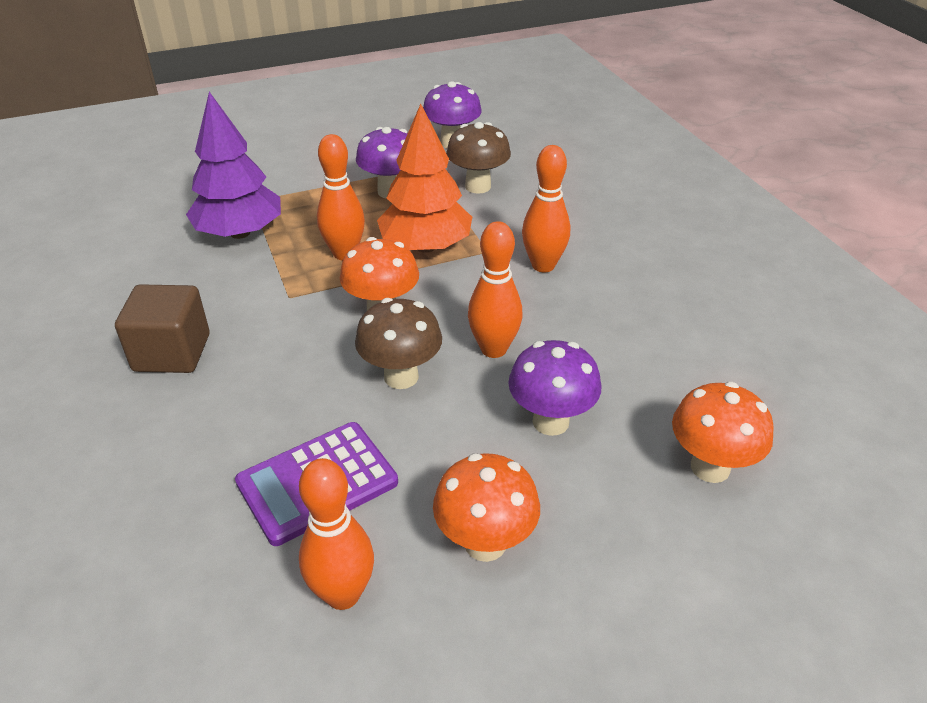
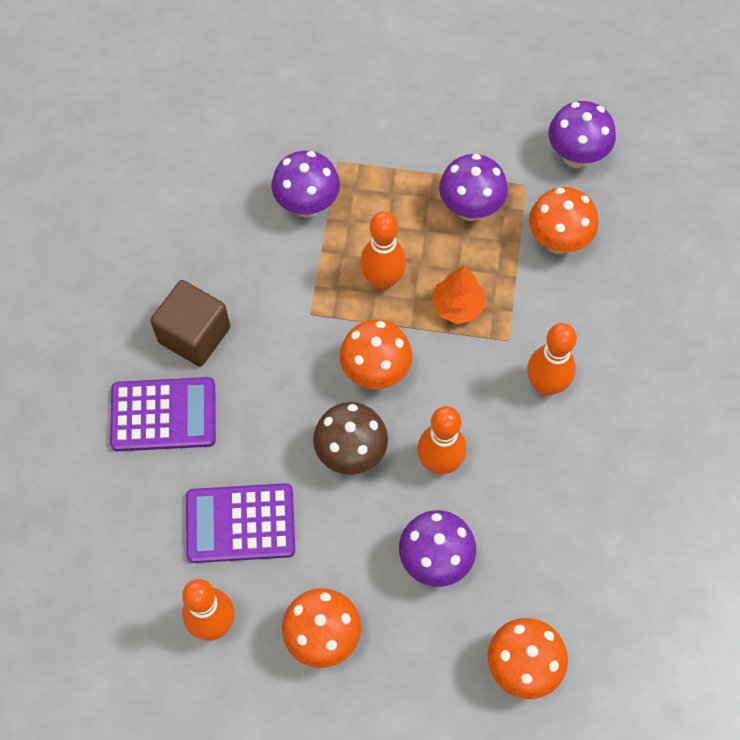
camera: 30 degrees right, 25 degrees up
purple tree [186,92,281,239] -> purple mushroom [272,151,340,218]
orange tree [377,104,472,253] -> orange tree [432,266,486,324], size x0.58
brown mushroom [446,122,511,194] -> orange mushroom [529,187,599,254]
none -> purple calculator [110,377,216,451]

